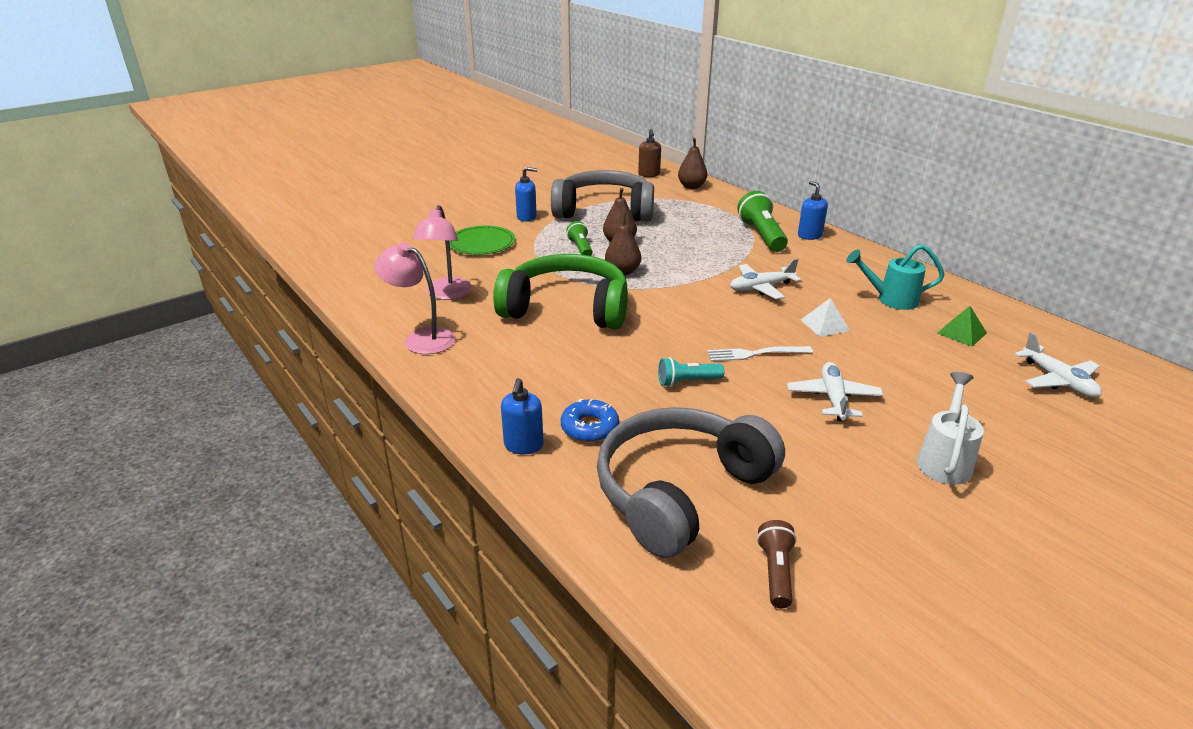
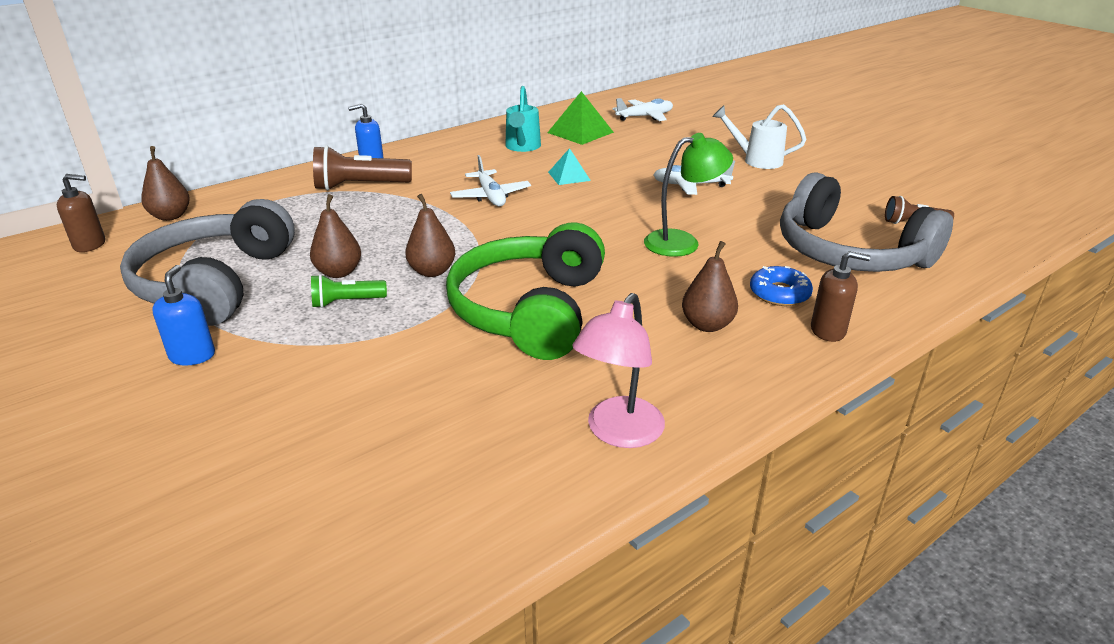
camera: 90 degrees left, 0 degrees up
pink lamp [412,205,472,300] -> none
green plate [449,226,515,255] -> none
blue soap dispenser [501,378,544,455] -> brown soap dispenser [811,251,870,342]
turquoise flashlight [658,357,724,387] -> green lamp [644,133,733,257]
white fork [707,346,813,362] -> none
green flashlight [737,191,788,252] -> brown flashlight [313,146,412,191]
white pyramid [801,298,850,337] -> turquoise pyramid [548,148,591,185]
green pyramid [937,306,987,347] -> green pyramid [547,91,614,145], size x1.59
none -> brown pear [682,241,738,332]

